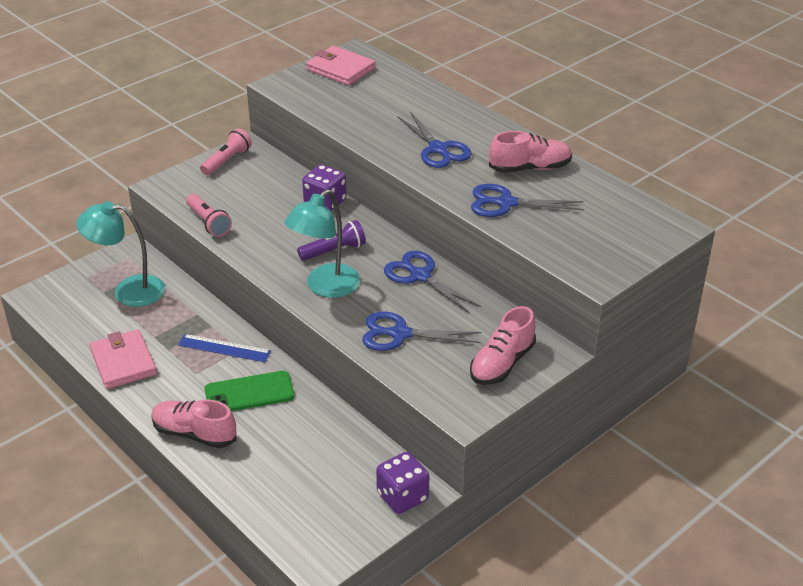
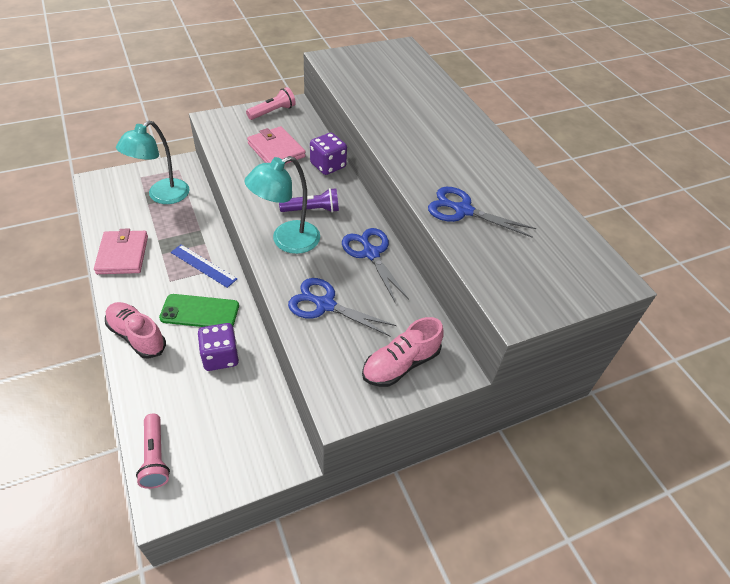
camera: 15 degrees right, 10 degrees up
turquoise lamp [76,201,165,307] -> turquoise lamp turned 75 degrees counterclockwise [116,121,190,204]
pink flashlight [186,194,232,237] -> pink flashlight moved to [136,414,170,489]
pink wallet [306,46,376,85] -> pink wallet moved to [247,126,306,164]
purple dice [376,452,429,514] -> purple dice moved to [198,323,239,371]
blue scissors [397,112,472,168] -> none
pink shoe [489,131,572,173] -> none

